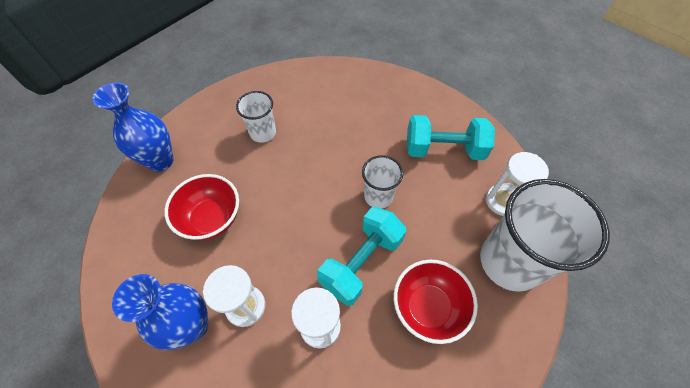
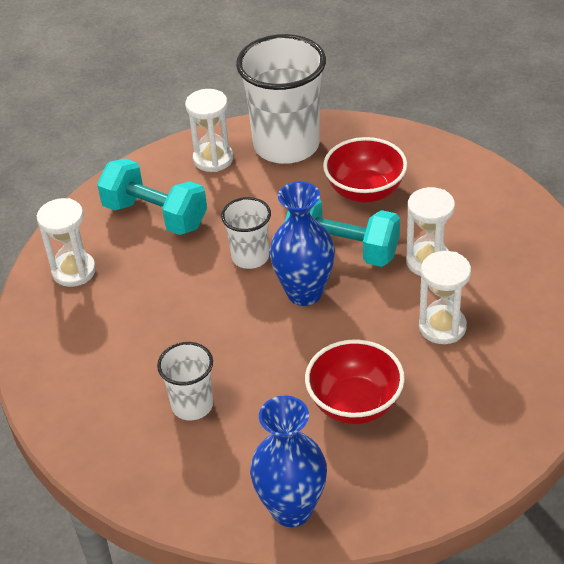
camera: 105 degrees left, 15 degrees down
blue vase [112,274,208,350] -> blue vase moved to [270,181,335,306]
turquoise dumbbell [407,115,495,160] -> turquoise dumbbell turned 45 degrees counterclockwise [97,158,207,235]
none -> white hourglass [37,198,96,287]

